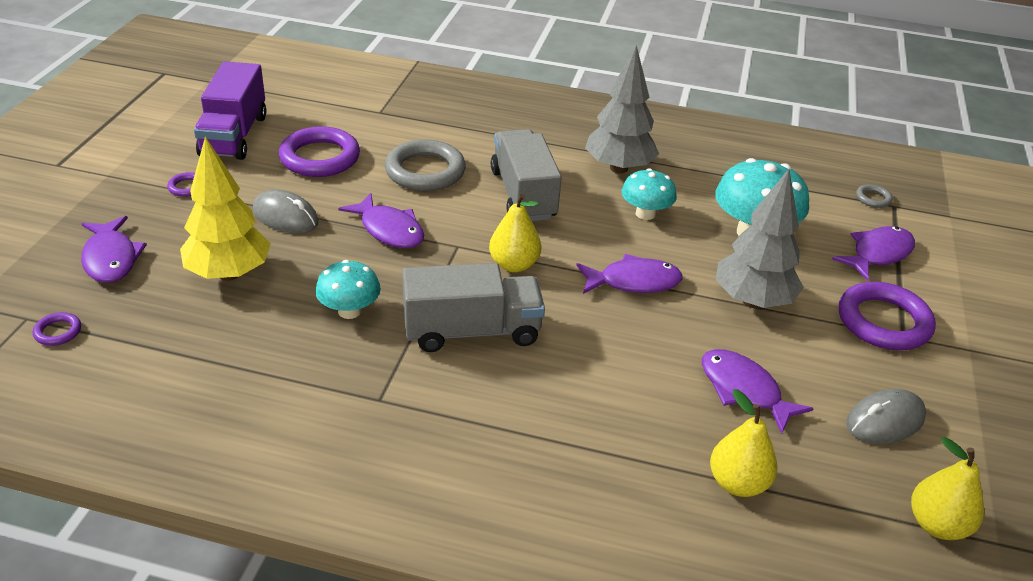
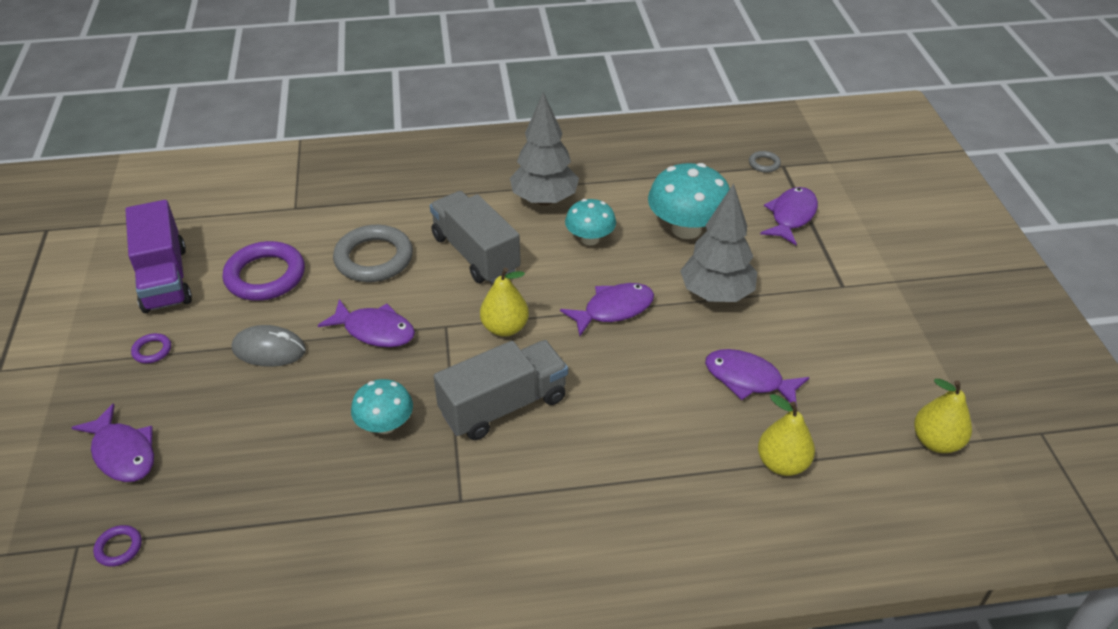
camera: 20 degrees left, 5 degrees up
yellow tree [180,137,271,281] -> none
purple ring [839,282,936,350] -> none
grey mouse [846,389,926,444] -> none

